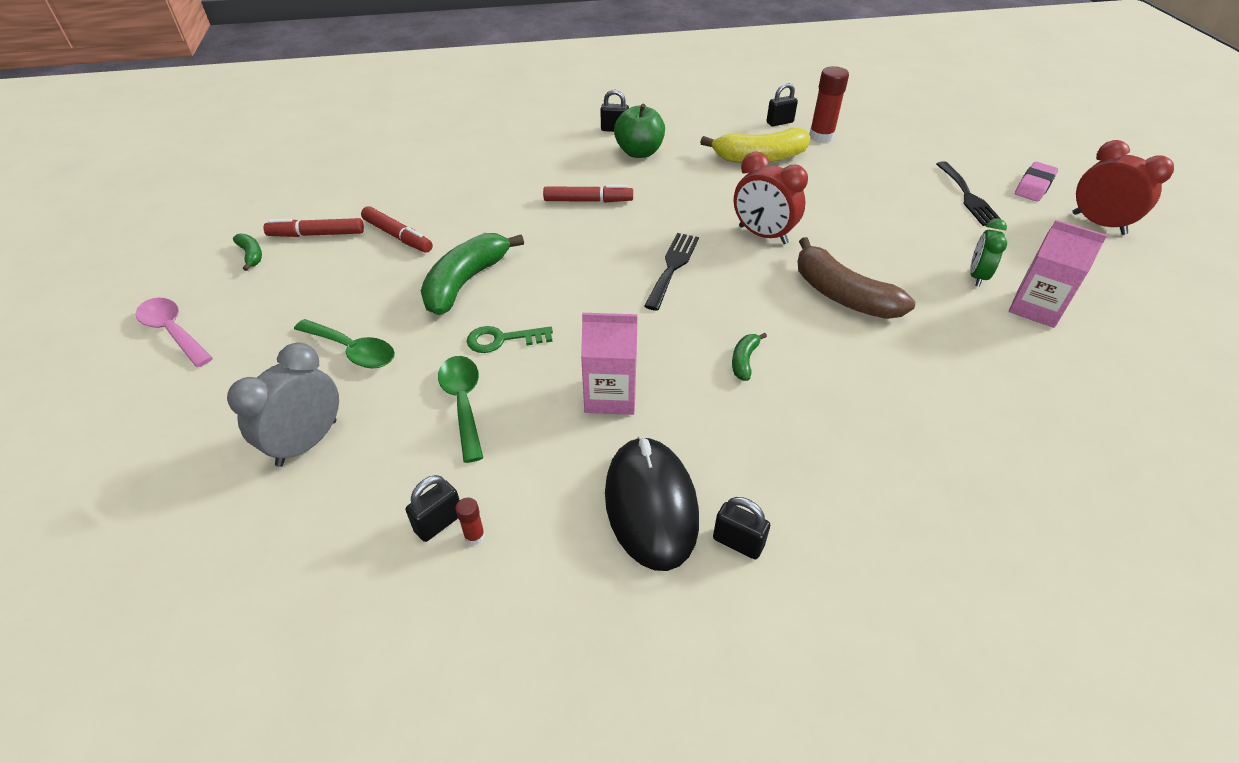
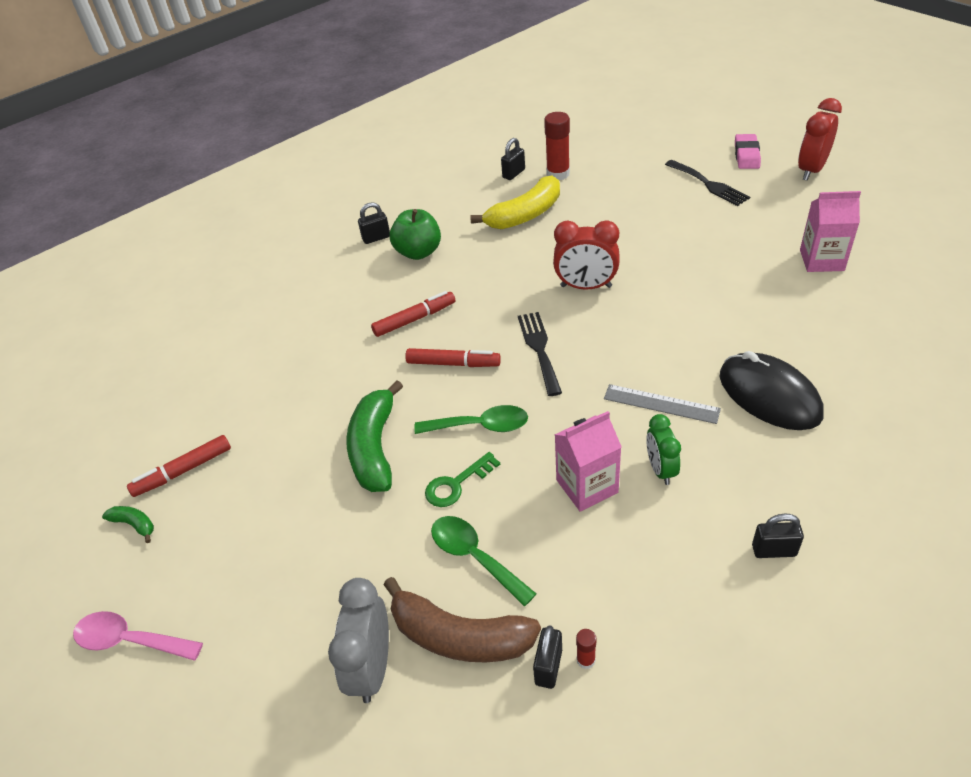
camera: 25 degrees left, 0 degrees up
green spoon [294,319,395,368] -> green spoon moved to [414,405,528,434]
red marker [361,206,433,253] -> red marker moved to [405,348,501,367]
black mouse [605,436,699,571] -> black mouse moved to [719,351,824,430]
green banana [732,333,767,381] -> grey ruler [604,384,721,424]
brown banana [797,237,915,319] -> brown banana moved to [384,577,541,662]
green clock [970,219,1007,287] -> green clock moved to [646,414,681,485]
red clock [1073,140,1174,235] -> red clock turned 75 degrees counterclockwise [798,98,842,180]

